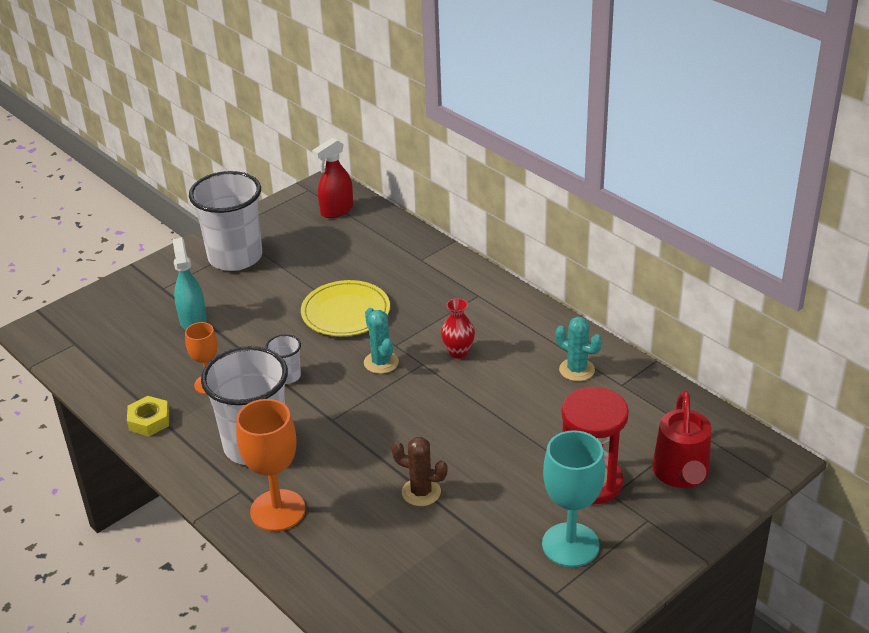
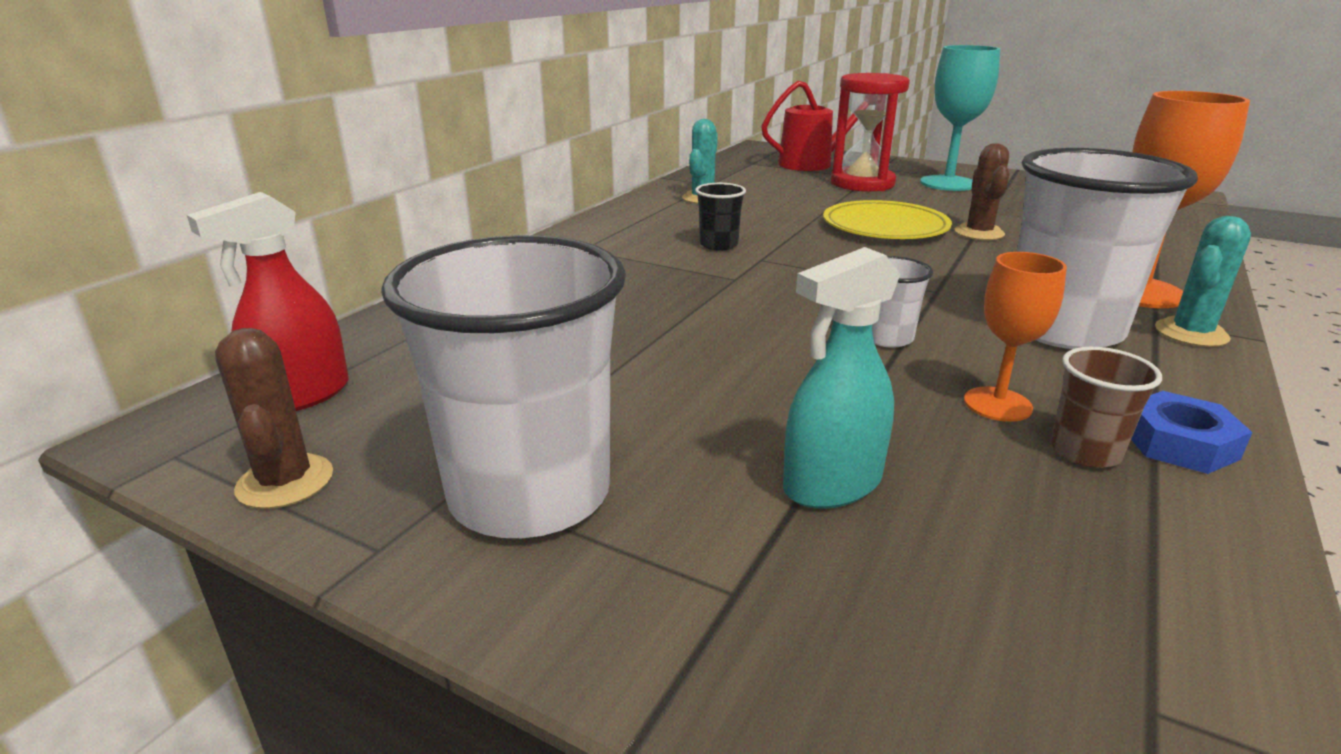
camera: 110 degrees left, 10 degrees down
yellow nut [127,396,169,436] -> blue nut [1131,391,1253,474]
yellow plate [301,280,390,336] -> yellow plate moved to [823,200,952,239]
red spray bottle [312,138,353,218] -> red spray bottle turned 105 degrees clockwise [187,192,349,411]
turquoise cactus [364,308,399,374] -> turquoise cactus moved to [1155,216,1251,347]
red vase [441,298,475,359] -> black cup [695,183,746,251]
none -> brown cactus [215,328,333,509]
none -> brown cup [1051,347,1162,468]

